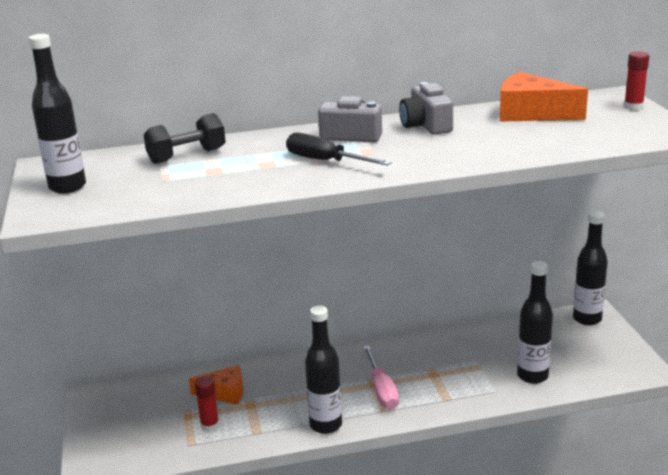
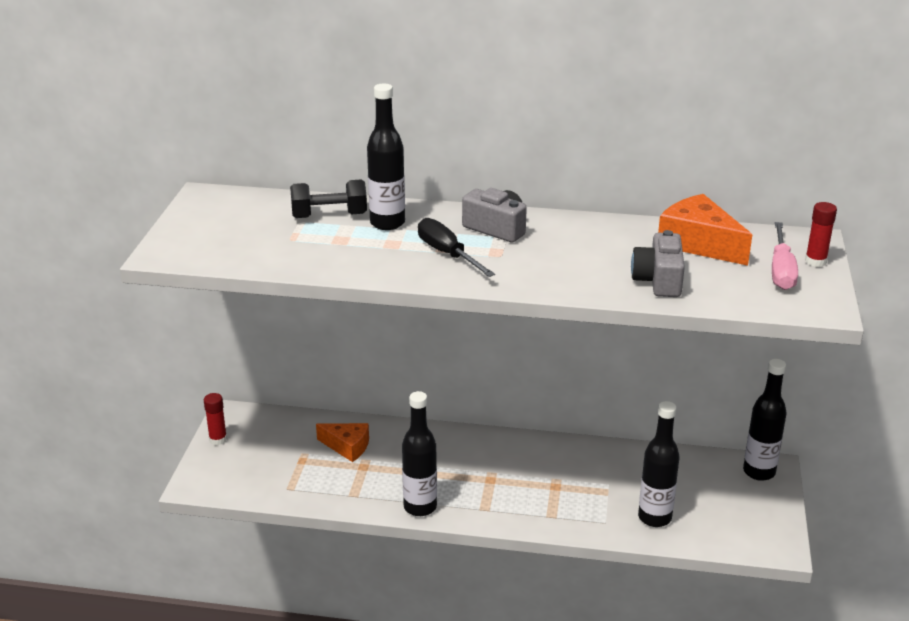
camera: 20 degrees right, 5 degrees up
black bottle [29,34,86,193] -> black bottle moved to [367,84,405,230]
red glue stick [195,376,219,432] -> red glue stick moved to [204,393,227,445]
pink screwdriver [363,345,399,409] -> pink screwdriver moved to [772,222,798,290]
grey camera [399,82,453,135] -> grey camera moved to [631,230,685,297]

